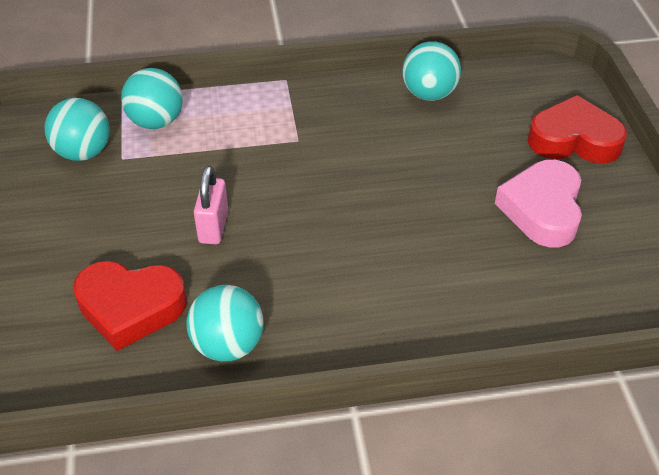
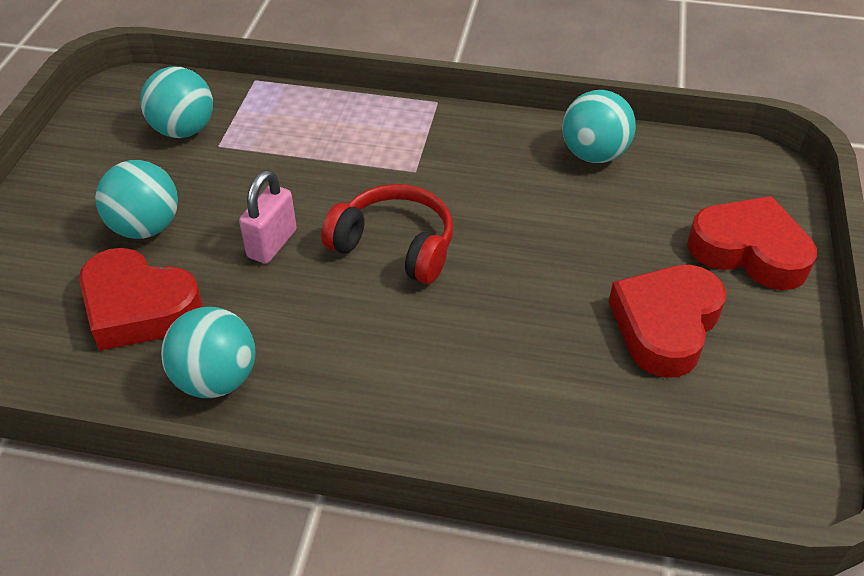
camera: 20 degrees right, 0 degrees up
turquoise ball [121,68,183,129] -> turquoise ball moved to [95,160,178,239]
pink heart [495,160,582,247] -> red heart [609,265,726,378]
none -> red headphones [321,184,453,284]

